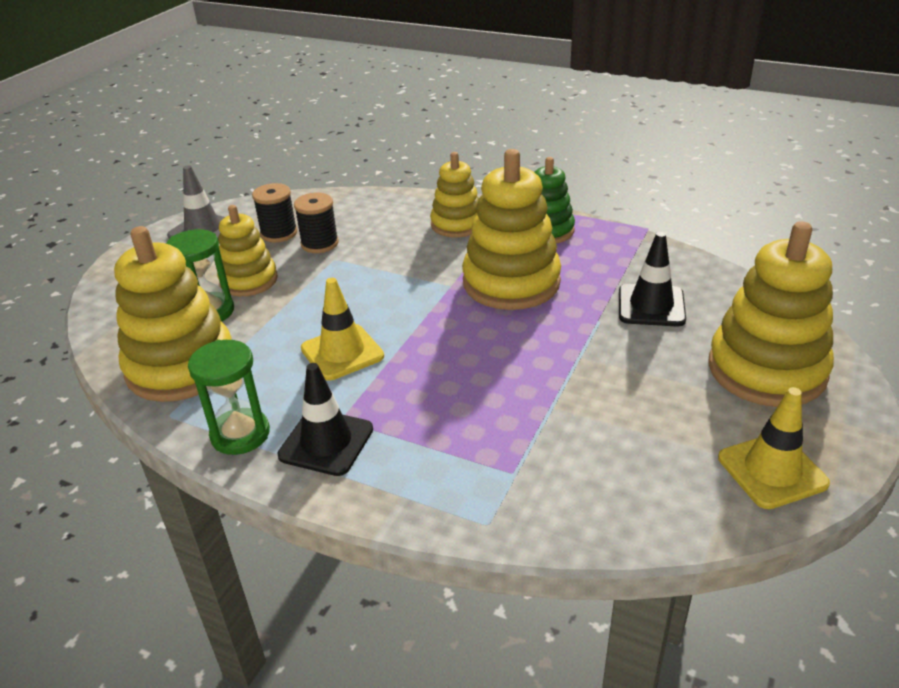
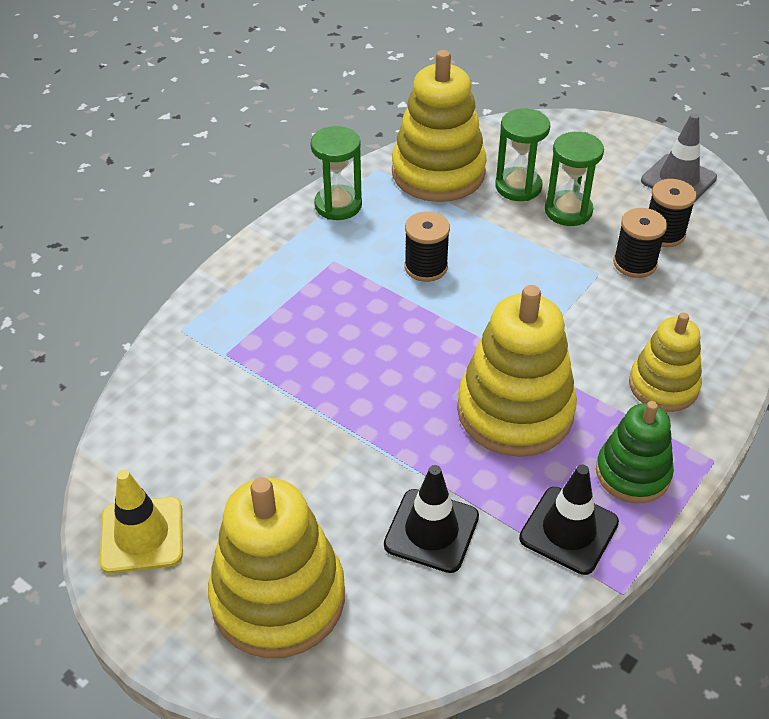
camera: 100 degrees right, 10 degrees up
yellow stacking toy [217,205,278,296] -> green hourglass [545,132,604,226]
black traffic cone [278,363,373,476] -> black traffic cone moved to [519,465,619,575]
yellow traffic cone [301,278,384,381] -> black spool [404,211,450,282]

